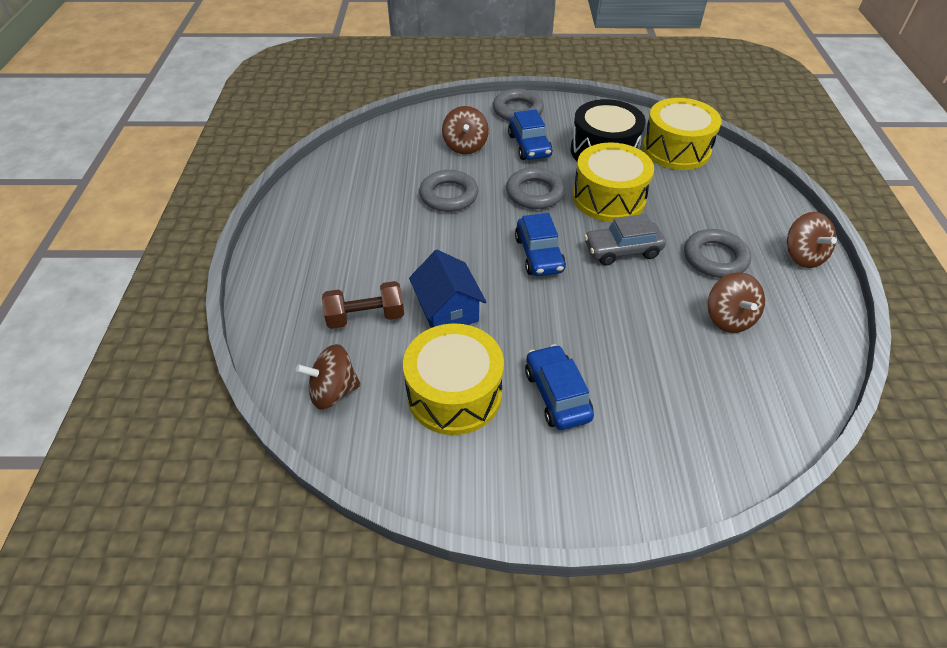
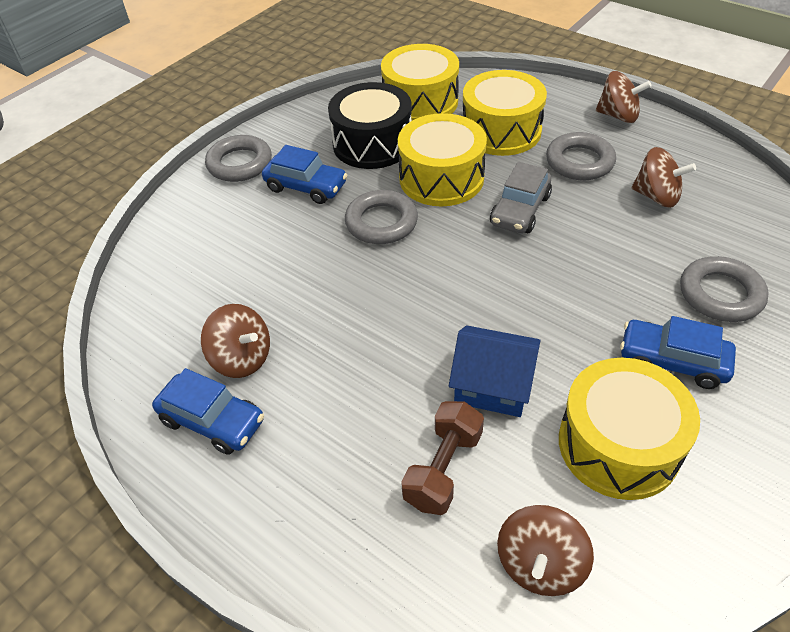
camera: 50 degrees left, 0 degrees up
grey ring [419,170,478,212] -> grey ring moved to [680,256,769,322]
brown spinning top [442,106,489,154] -> brown spinning top moved to [201,304,270,378]
blue car [515,213,566,276] -> blue car moved to [152,368,264,455]
none -> yellow drum [463,70,547,156]

